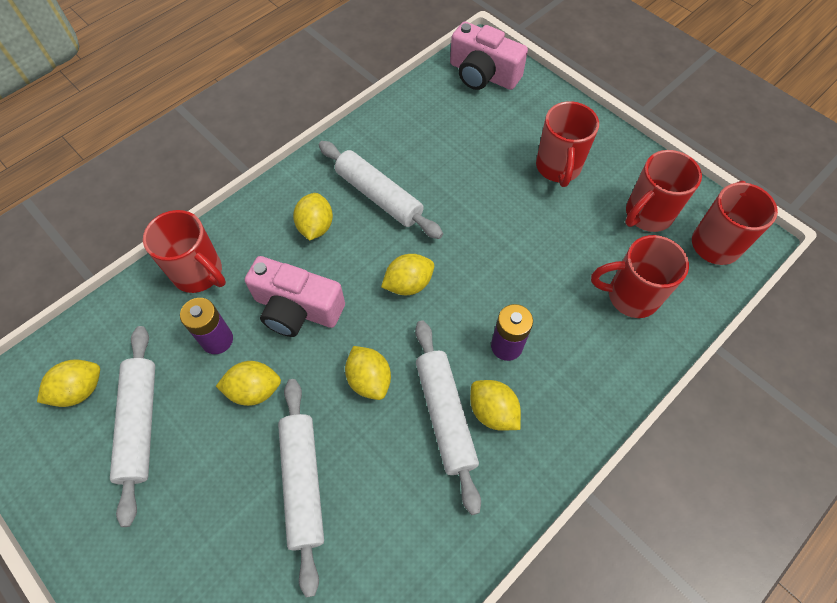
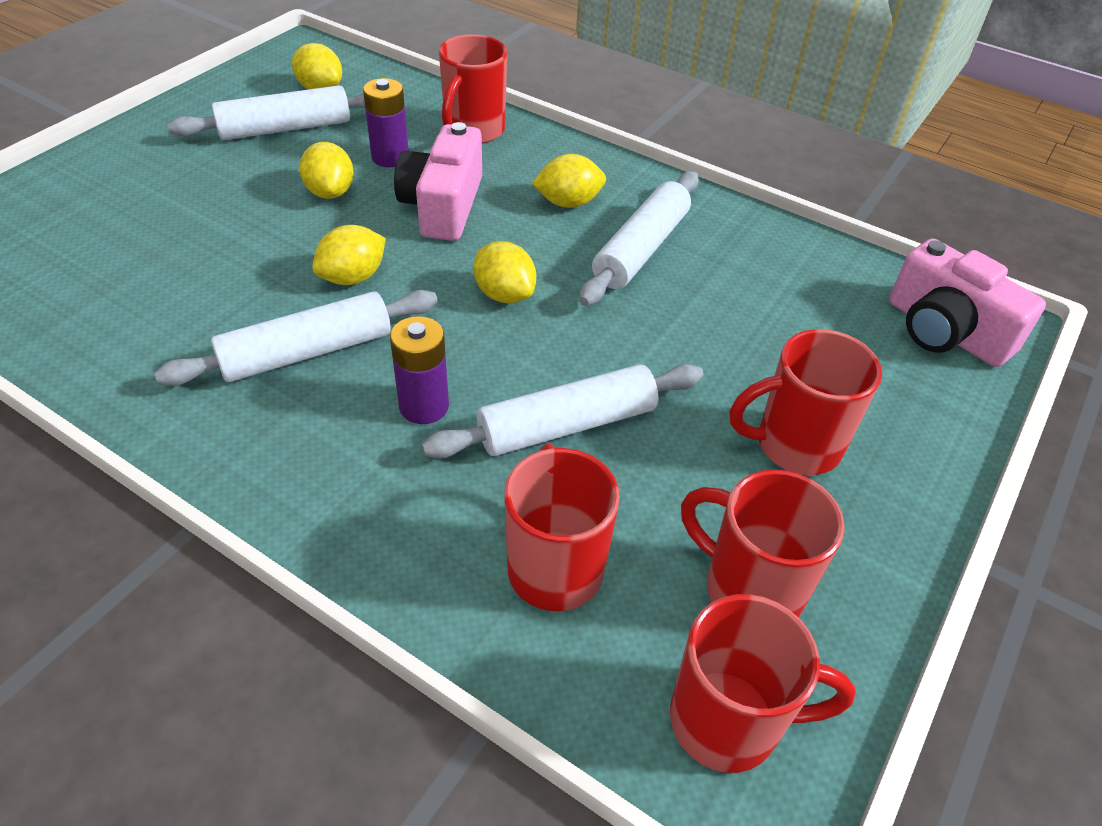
camera: 75 degrees right, 15 degrees down
white rolling pin [278,379,324,597] -> white rolling pin moved to [421,364,703,459]
pink camera [450,22,528,90] -> pink camera turned 60 degrees counterclockwise [889,238,1046,367]
yellow lemon [470,380,521,431] -> none

